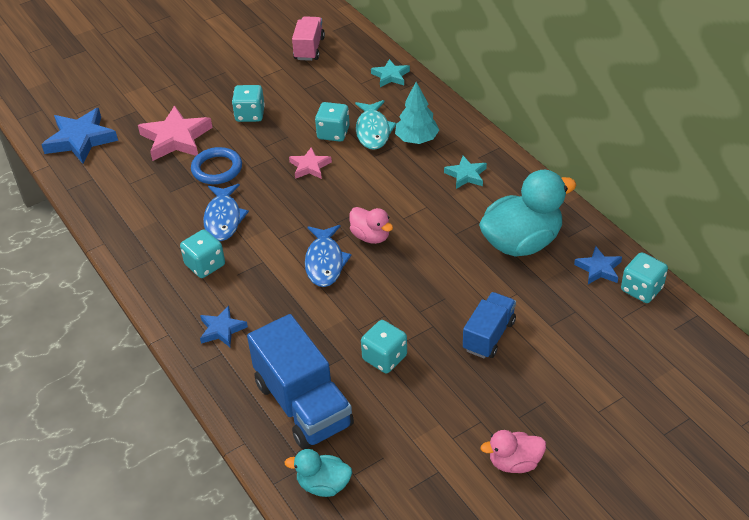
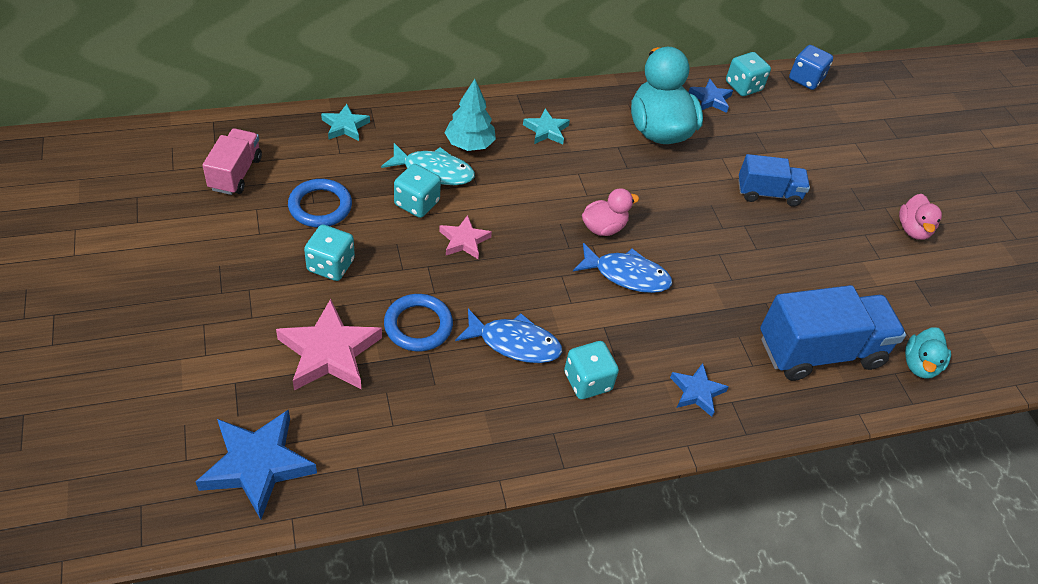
camera: 80 degrees left, 5 degrees up
pink truck [292,16,325,61] -> pink truck turned 75 degrees clockwise [202,128,262,195]
turquoise dice [361,320,407,373] -> none
blue truck [463,292,516,359] -> blue truck turned 135 degrees clockwise [738,154,810,207]
none -> blue ring [288,179,352,227]
none -> blue dice [789,45,833,90]

